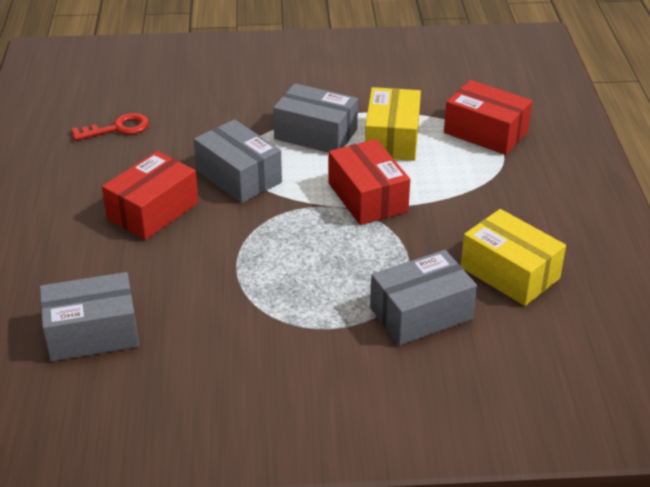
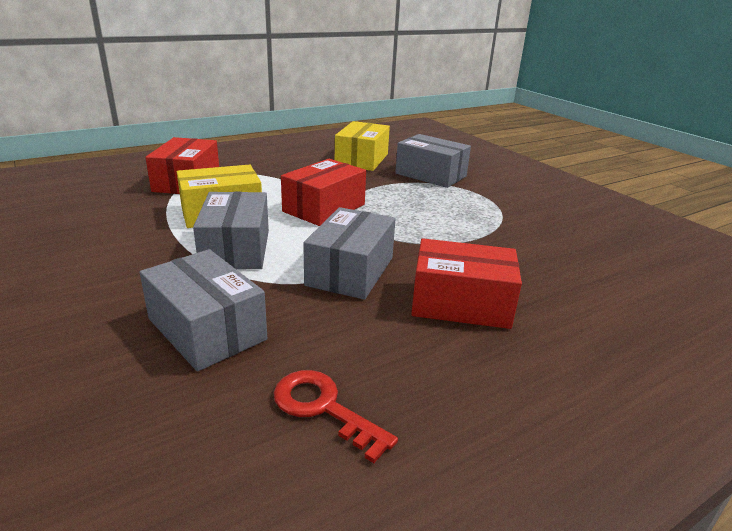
camera: 120 degrees left, 10 degrees down
grey box [40,272,139,361] -> grey box moved to [140,249,267,372]

